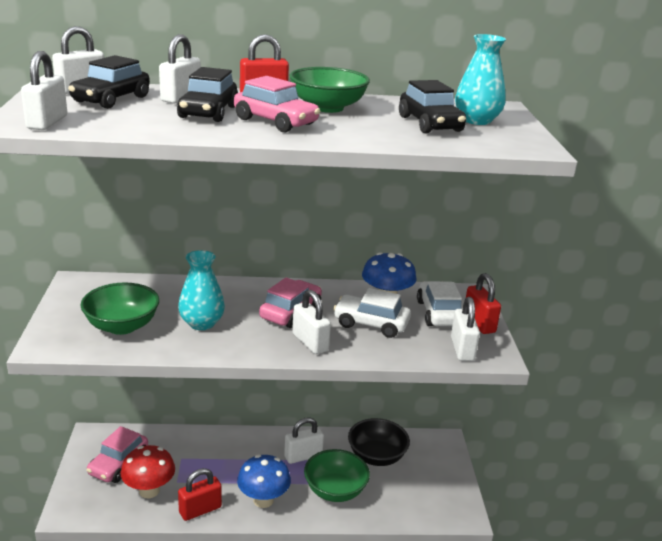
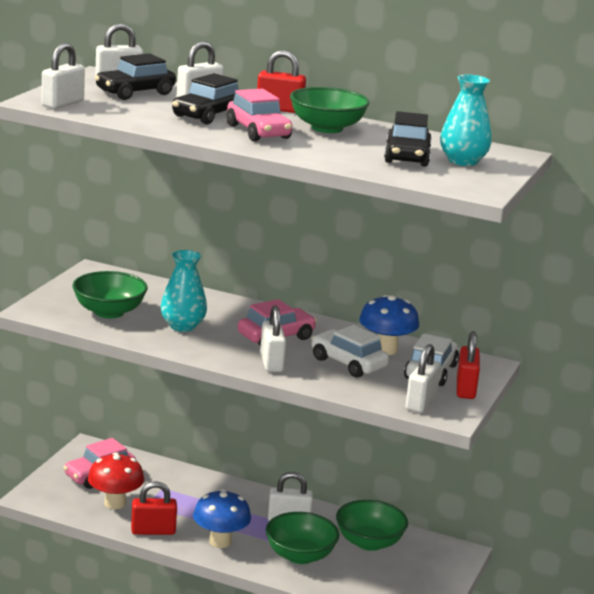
camera: 25 degrees right, 5 degrees down
black bowl [348,418,410,466] -> green bowl [336,500,408,551]

